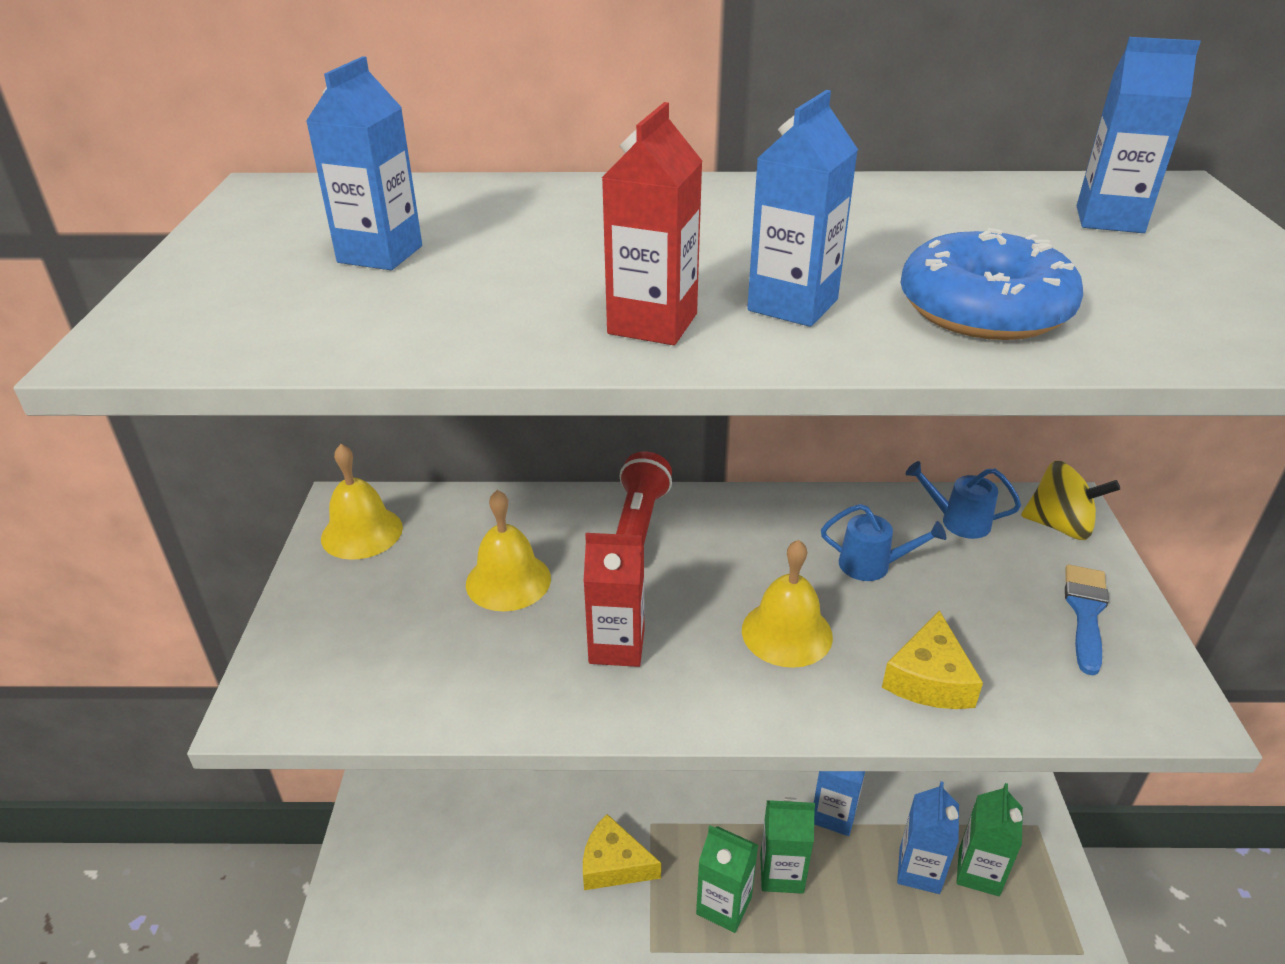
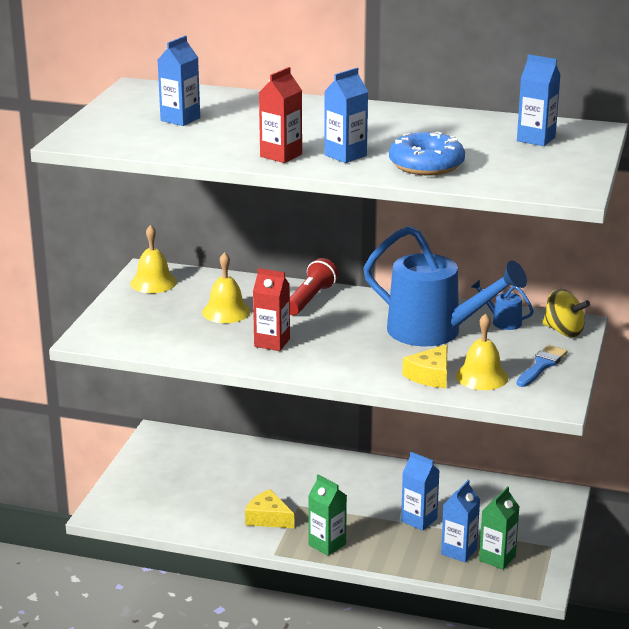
camera: 15 degrees right, 10 degrees down
yellow bell [742,540,833,668] -> yellow bell moved to [456,313,508,390]
green carton [760,797,815,894] -> none
blue watering can [821,504,947,581] -> blue watering can [363,226,527,346], size x2.46

